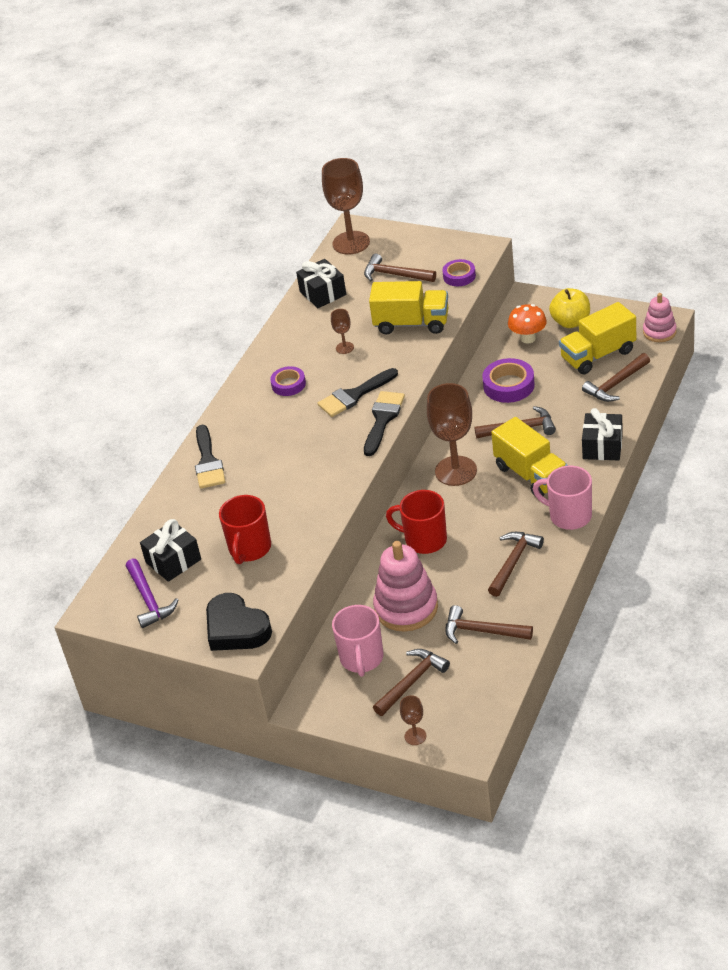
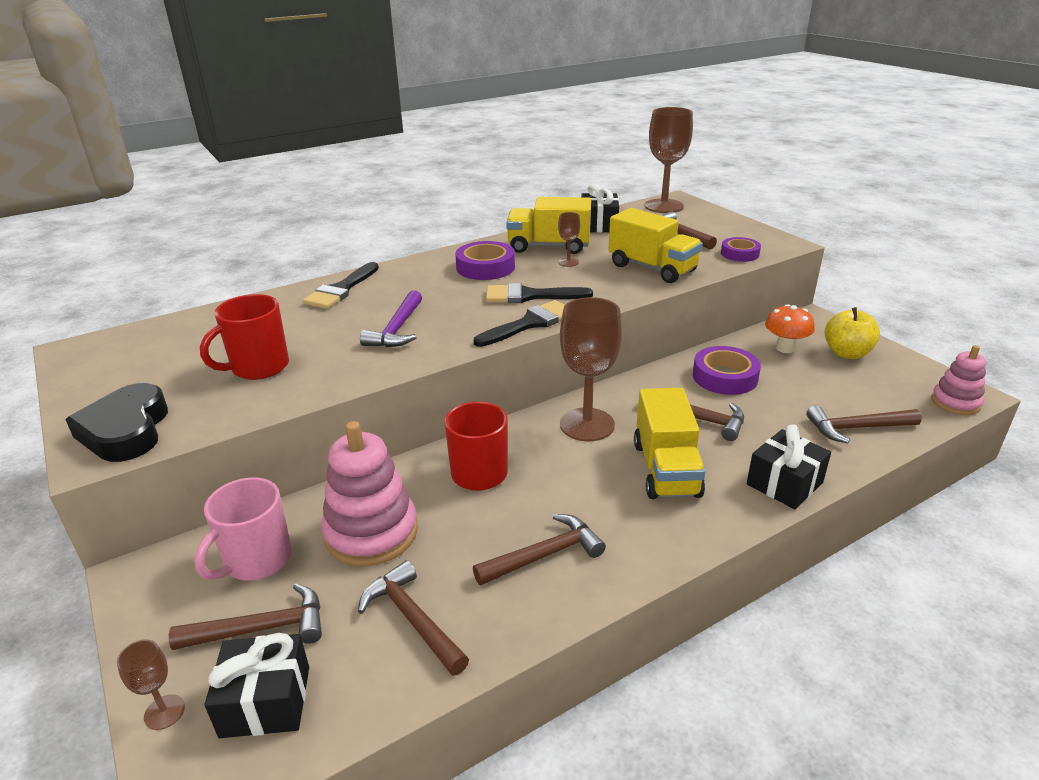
camera: 30 degrees right, 10 degrees down
purple hammer [126,558,179,628] -> purple hammer moved to [360,290,422,348]
black gift [140,519,201,582] -> black gift moved to [205,633,309,738]
purple tape [270,366,306,396] -> purple tape [455,241,515,280], size x1.53
pink mug [533,466,592,530] -> none
yellow truck [559,302,636,374] -> yellow truck moved to [506,197,591,254]

